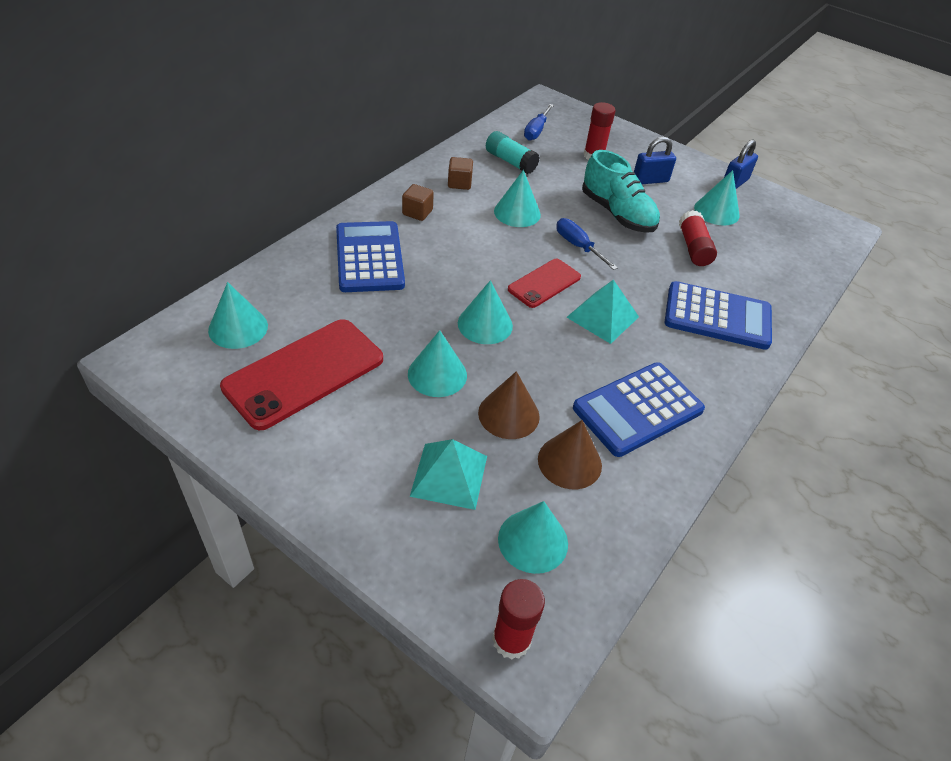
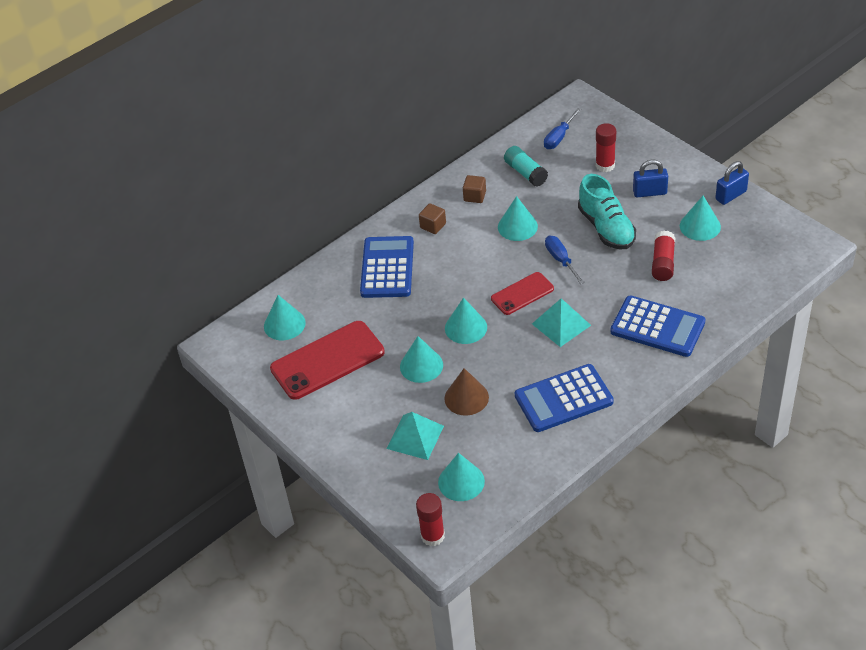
camera: 20 degrees right, 0 degrees up
brown cone [538,420,602,489] -> none

